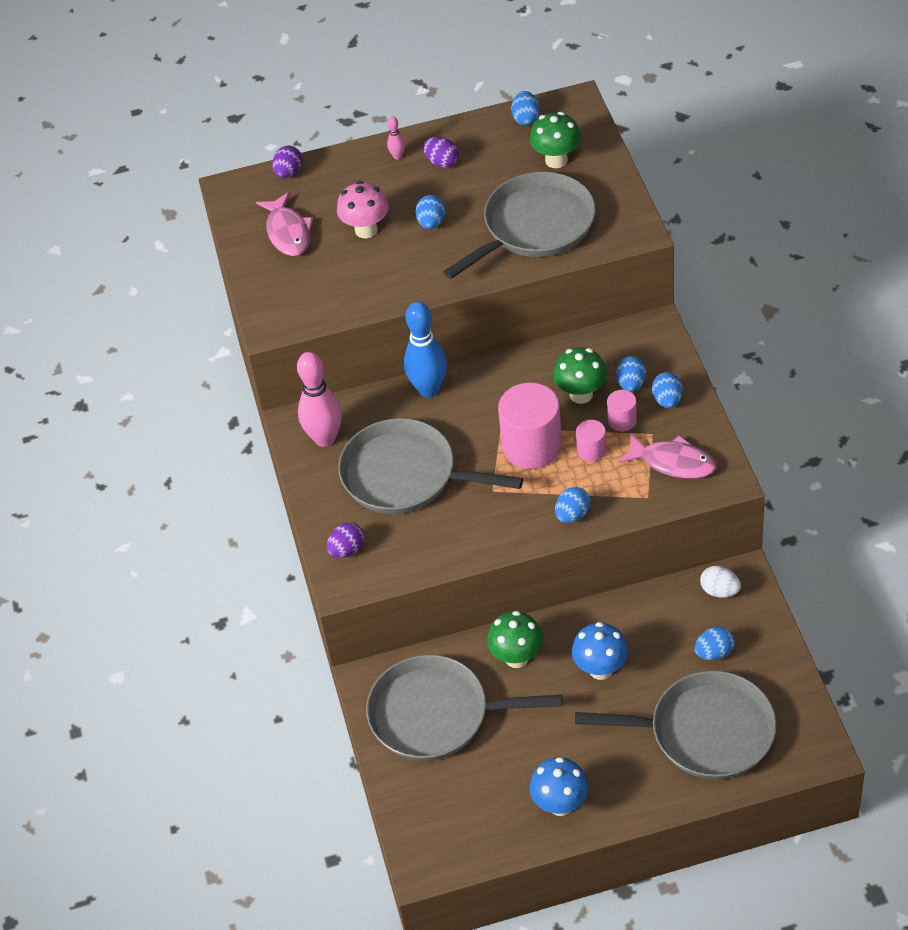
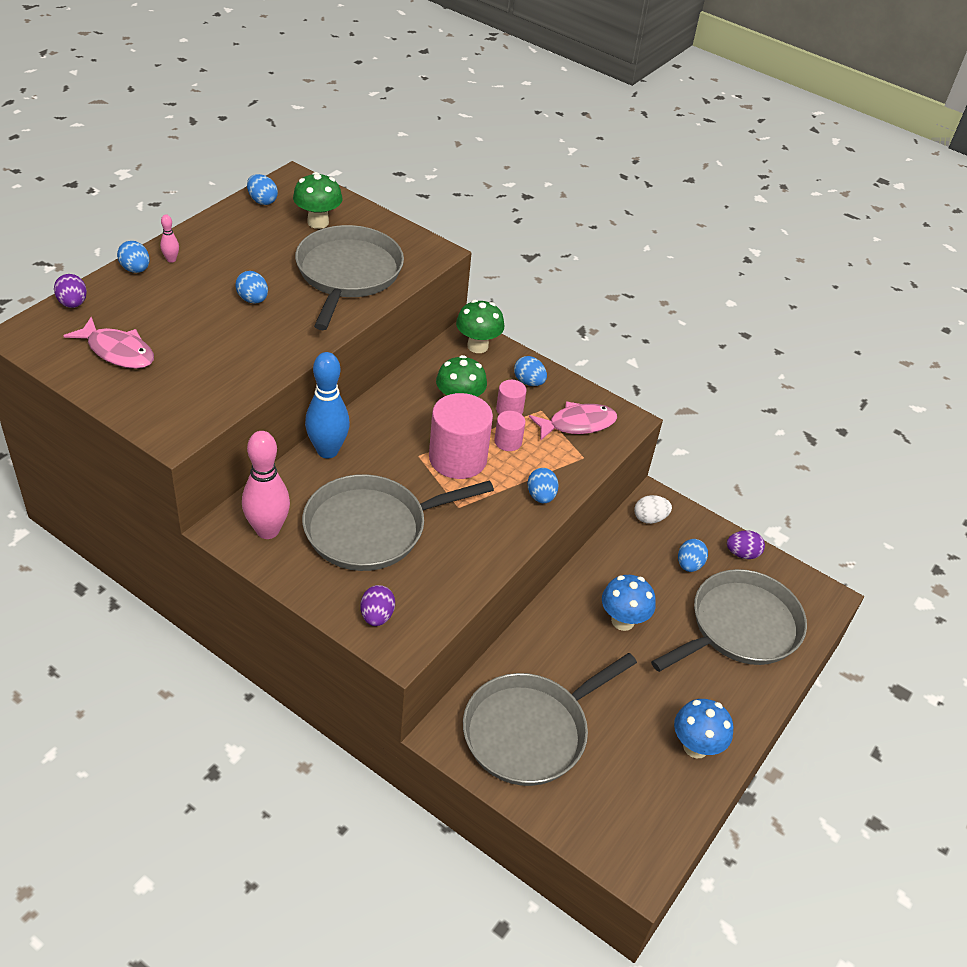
camera: 50 degrees left, 5 degrees down
pink mushroom [337,181,389,238] -> none
purple egg [423,137,459,168] -> purple egg moved to [727,530,765,559]
green mushroom [487,611,543,668] -> green mushroom moved to [456,300,504,353]
blue egg [616,356,646,392] -> blue egg moved to [117,241,150,273]

